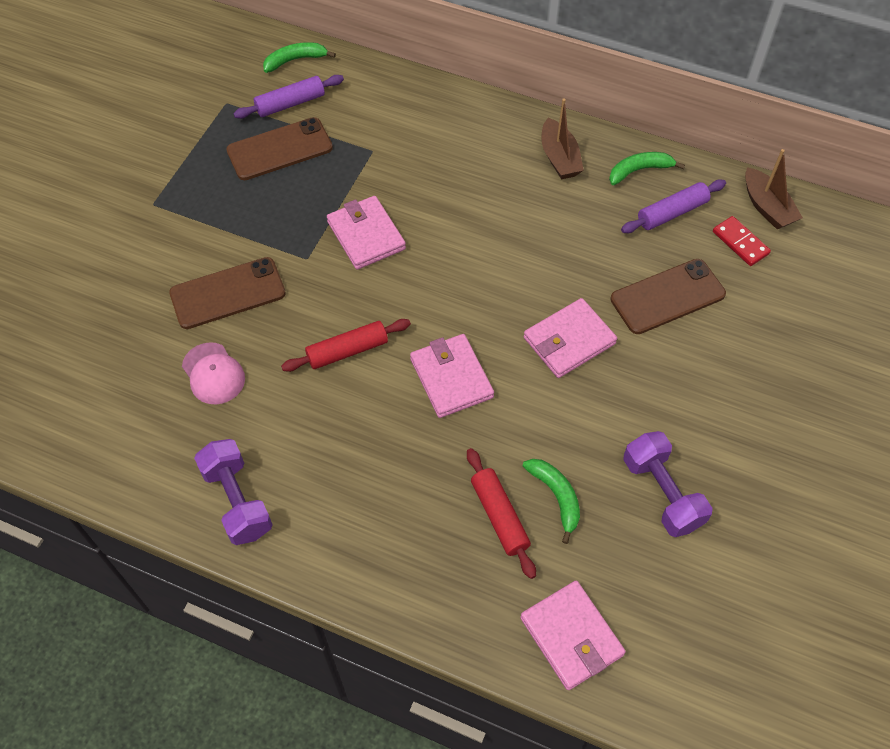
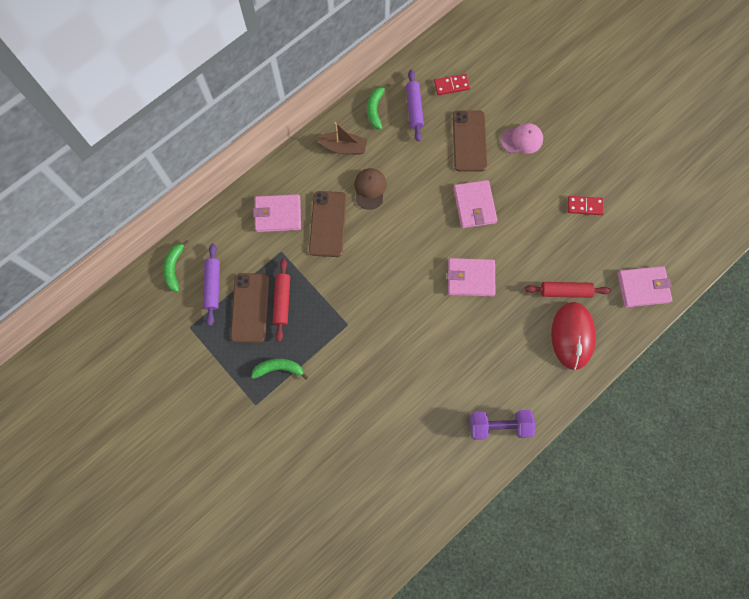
camera: 65 degrees left, 15 degrees up
brown phone [169,257,286,329] -> brown phone moved to [309,191,347,257]
pink cap [182,342,245,404] -> pink cap moved to [501,123,543,154]
red rolling pin [281,319,411,372] -> red rolling pin moved to [272,258,290,342]
pink wallet [327,196,406,270] -> pink wallet moved to [253,194,301,232]
green banana [523,459,580,544] -> green banana moved to [251,359,308,380]
purple dumbbell [623,431,713,537] -> red domino [568,196,604,215]
brown boat [745,149,803,229] -> none
none -> brown cap [354,168,387,210]
none -> red mouse [551,302,596,370]

